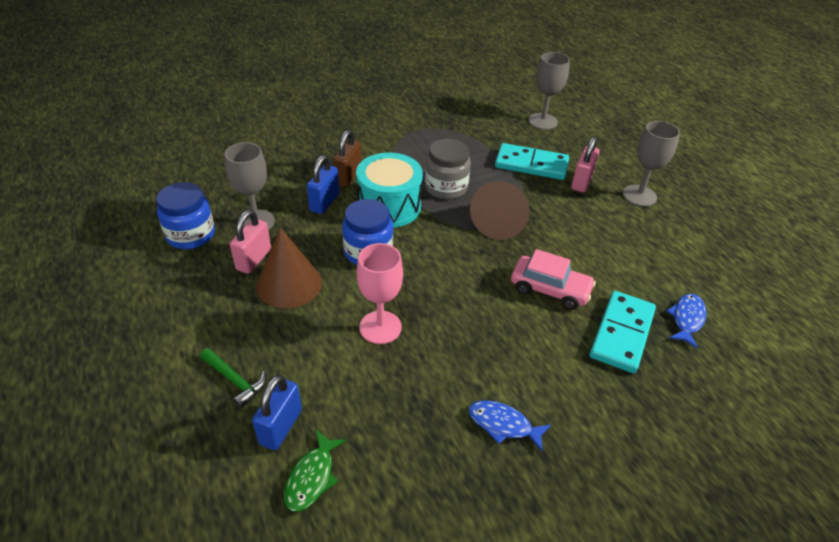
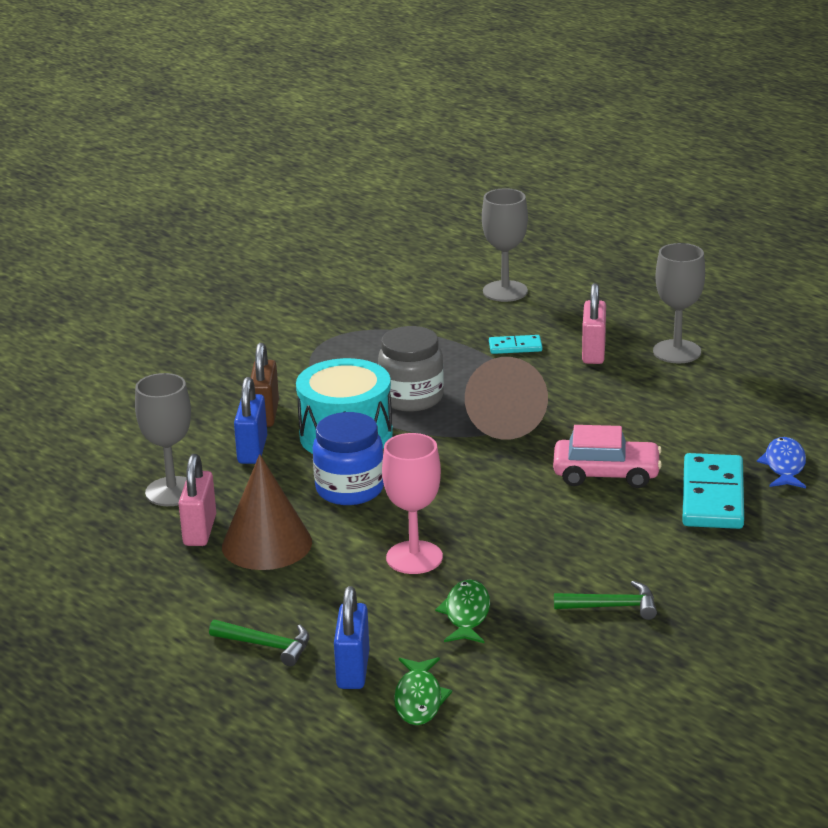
camera: 15 degrees left, 15 degrees down
blue jar [156,182,215,249] -> none
blue fish [469,400,551,451] -> green hammer [554,581,657,620]
turquoise domino [495,143,569,180] -> turquoise domino [489,335,542,354], size x0.50
none -> green fish [435,580,490,643]

